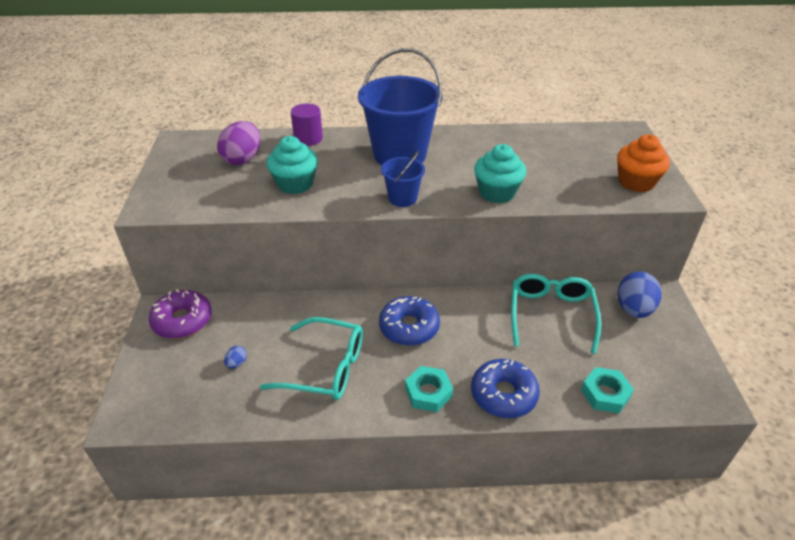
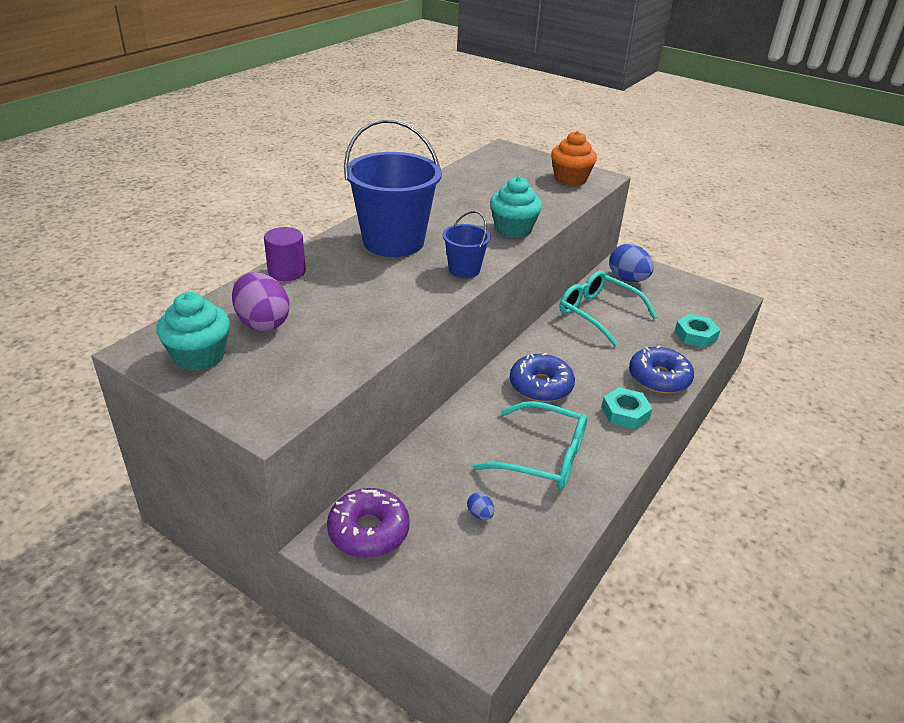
camera: 55 degrees left, 5 degrees down
turquoise glasses [260,317,363,400] -> turquoise glasses turned 60 degrees clockwise [473,401,587,489]
turquoise cupcake [267,136,318,194] -> turquoise cupcake moved to [156,292,230,371]

